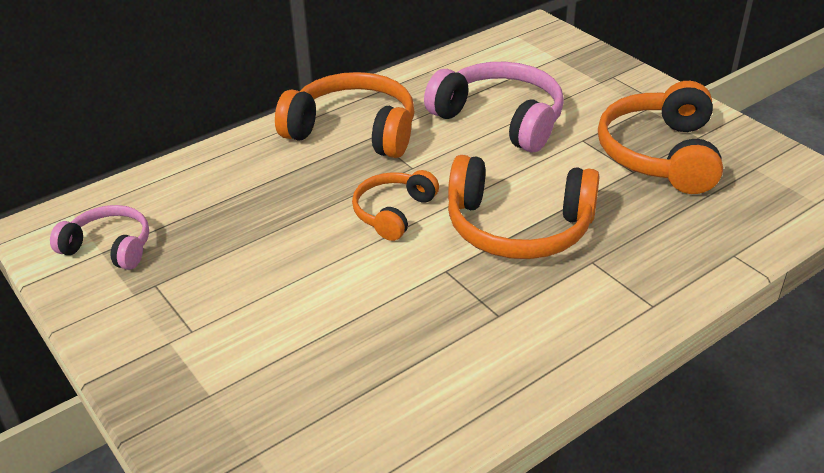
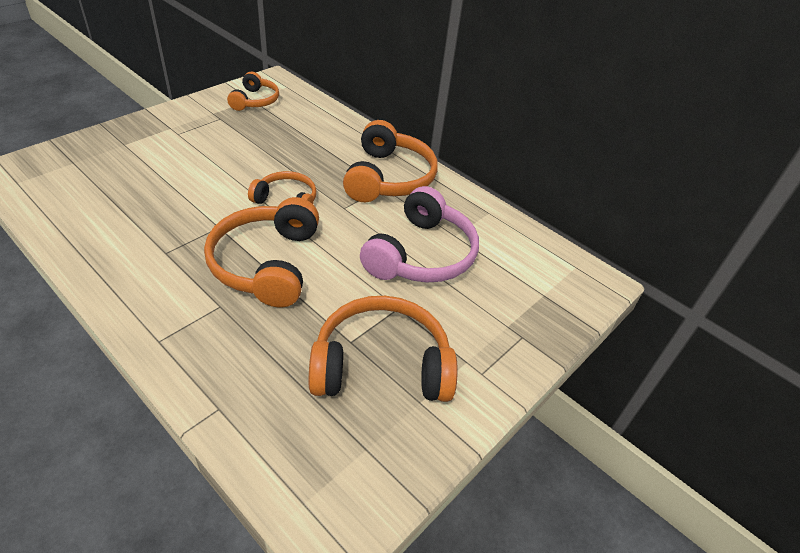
camera: 75 degrees right, 5 degrees up
pink headphones [50,205,149,270] -> orange headphones [227,72,279,111]

